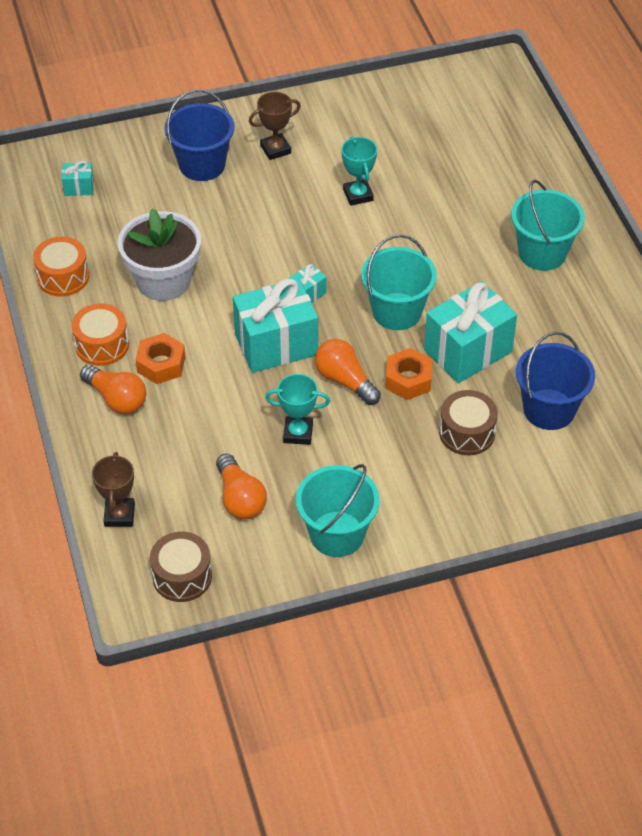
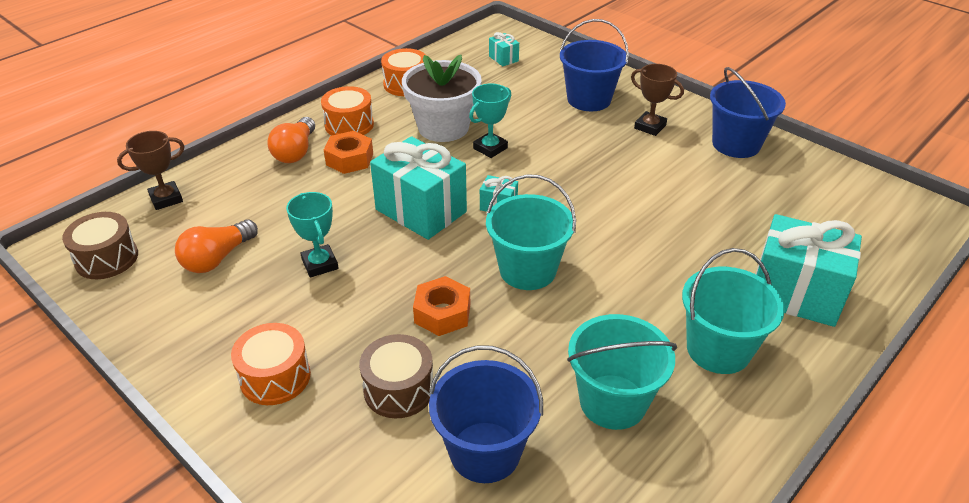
camera: 60 degrees right, 10 degrees down
turquoise bucket [296,464,380,557] -> turquoise bucket moved to [567,314,677,430]
orange light bulb [315,339,381,405] -> none
turquoise trophy [341,136,377,206] -> turquoise trophy moved to [469,84,511,158]
turquoise gift [424,281,517,383] -> turquoise gift moved to [756,214,862,327]
none -> orange drum [231,323,311,405]
none -> blue bucket [710,67,786,158]

